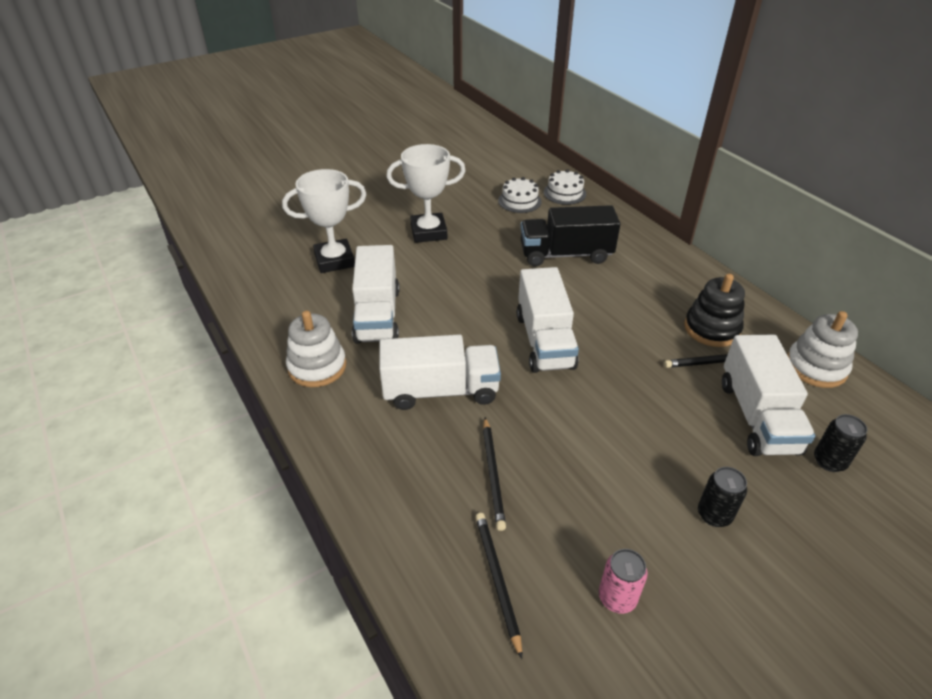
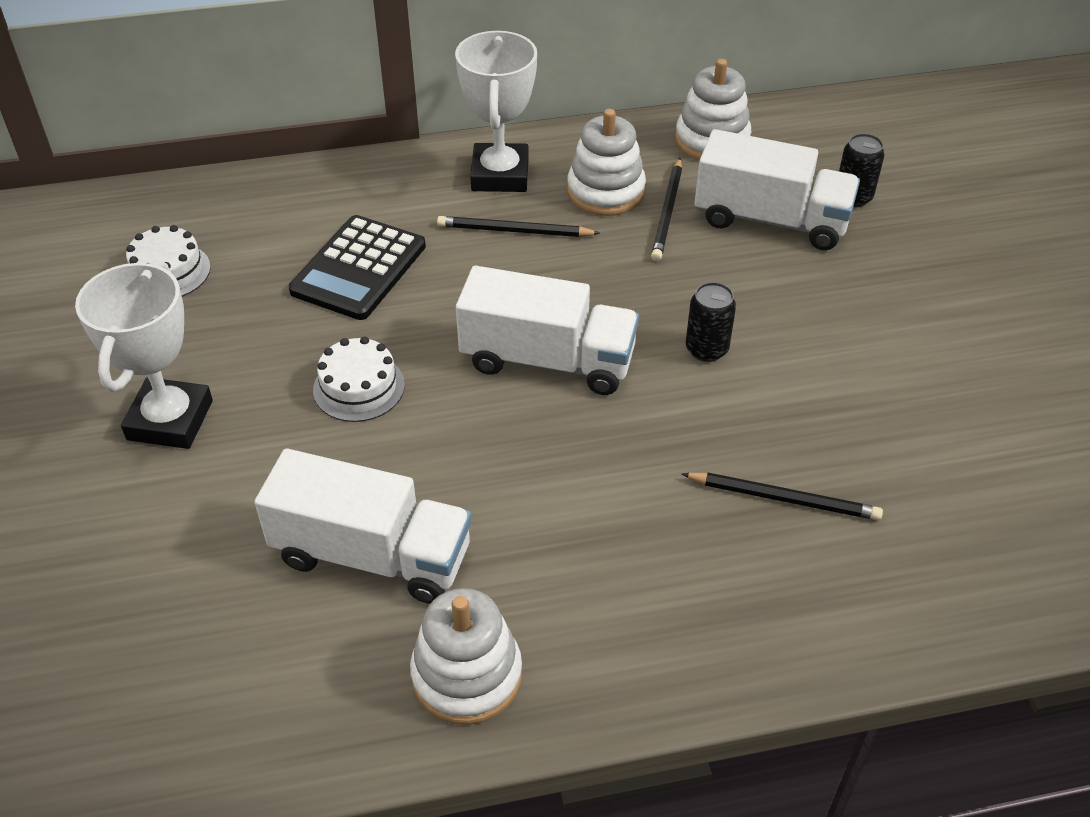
camera: 70 degrees left, 5 degrees up
white trophy [282,169,367,273] -> white trophy moved to [455,31,537,192]
white truck [379,334,501,410] -> none
black pencil [476,513,522,659] -> black pencil moved to [437,216,600,237]
black truck [520,205,620,267] -> black calculator [289,215,426,320]
white cake [544,169,586,205] -> white cake moved to [313,337,405,422]
pink can [599,549,648,614] -> none
black stacking toy [684,274,745,347] -> white stacking toy [567,109,646,216]
black can [698,467,747,527] -> black can moved to [686,282,736,362]

